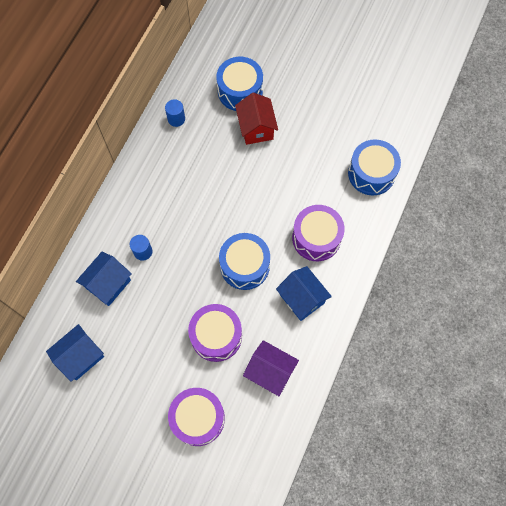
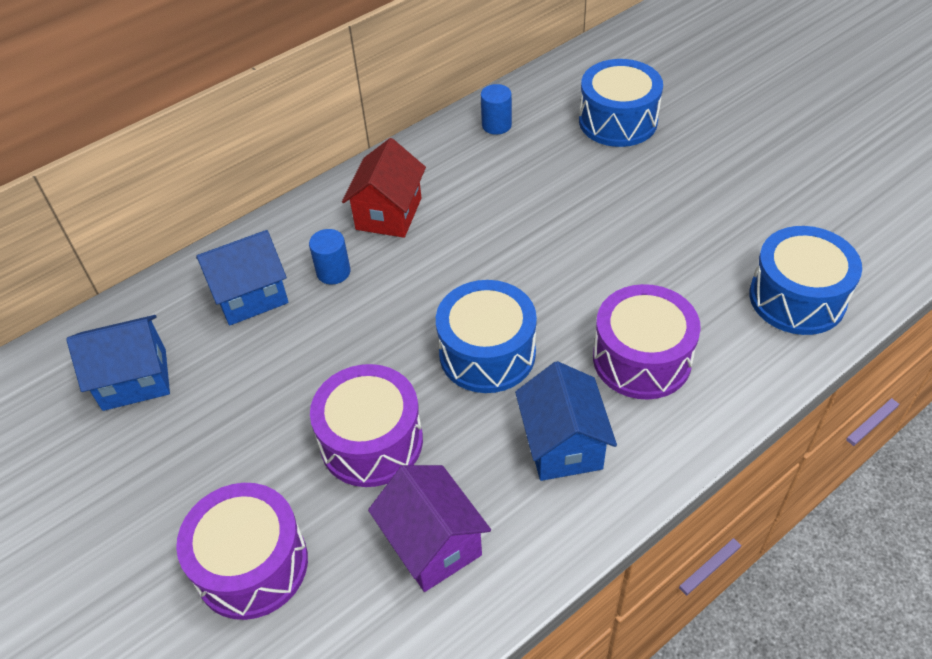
camera: 30 degrees right, 20 degrees down
red house [235,93,278,145] -> red house moved to [342,138,426,238]

